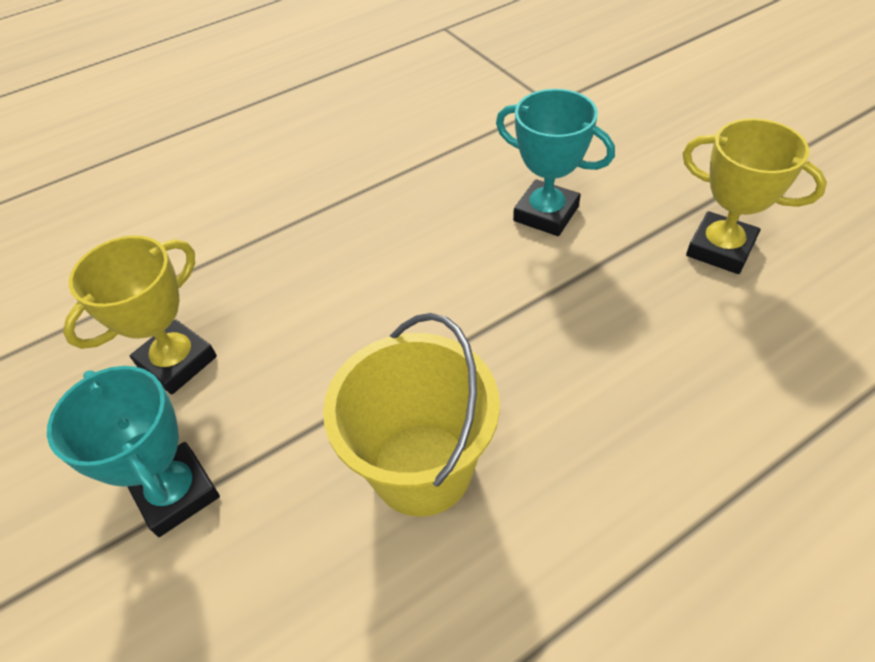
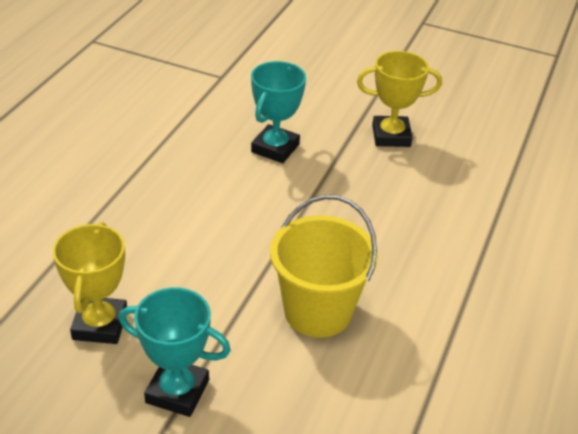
camera: 40 degrees left, 10 degrees down
turquoise trophy [496,89,615,236] -> turquoise trophy turned 60 degrees counterclockwise [251,61,306,163]

